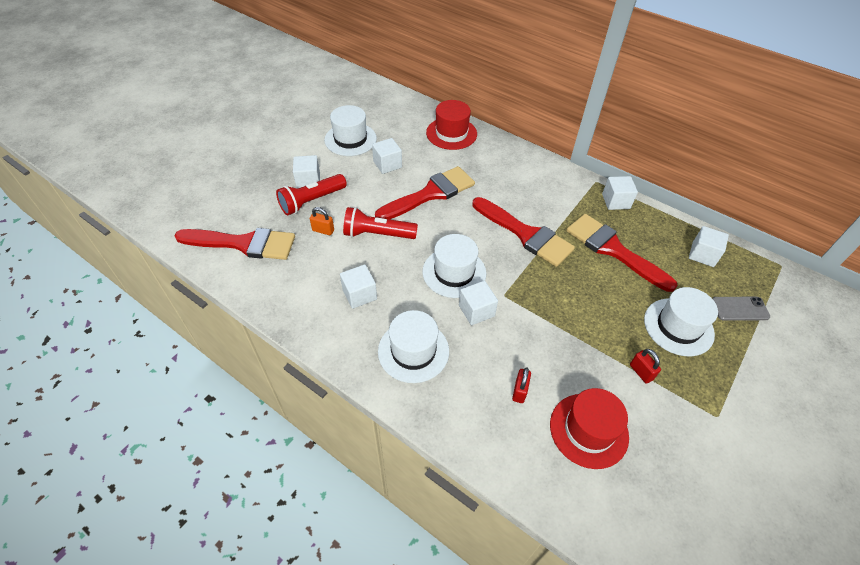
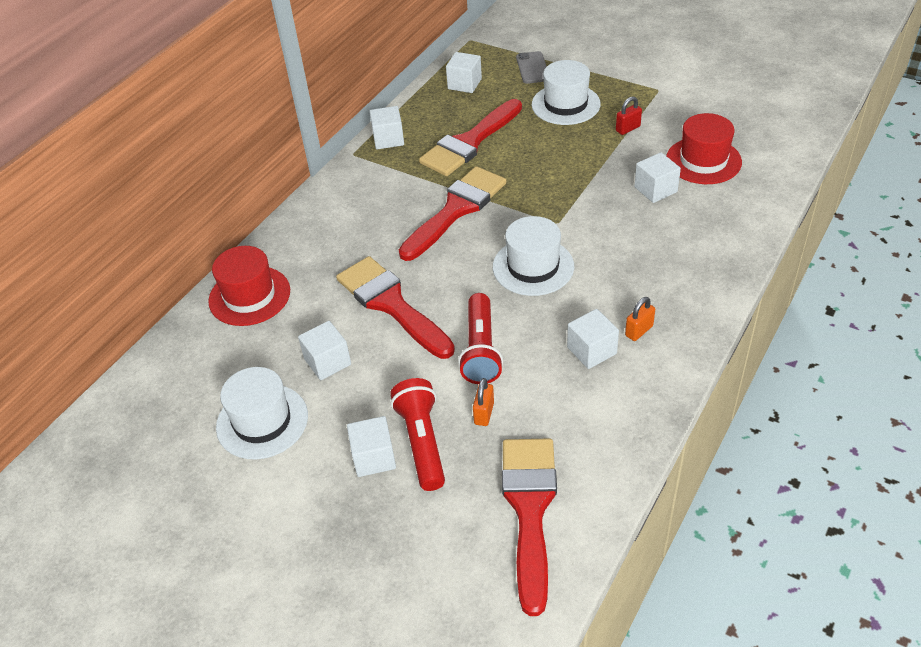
camera: 90 degrees left, 5 degrees down
red flashlight [276,174,347,215] -> red flashlight turned 150 degrees counterclockwise [390,378,445,491]
white hat [378,310,449,383] -> none
white cube [459,281,498,325] -> white cube moved to [634,152,681,203]
red padlock [512,367,531,403] -> none
none -> orange padlock [625,297,655,341]

